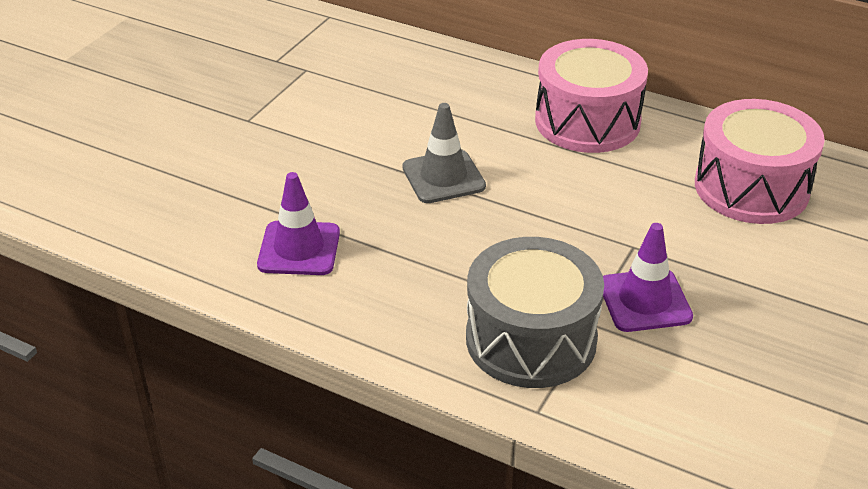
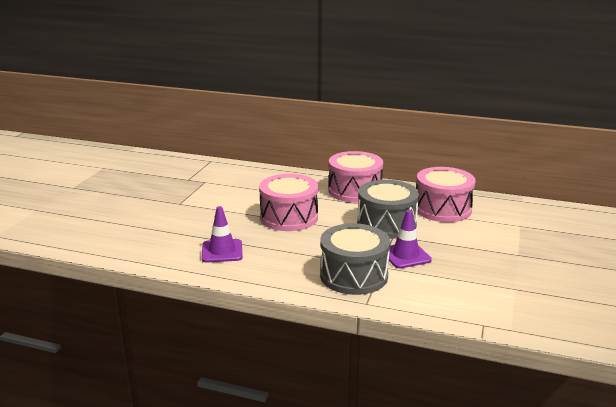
camera: 10 degrees left, 15 degrees down
grey traffic cone [402,103,486,203] -> pink drum [259,174,318,231]
none -> grey drum [357,180,419,239]

